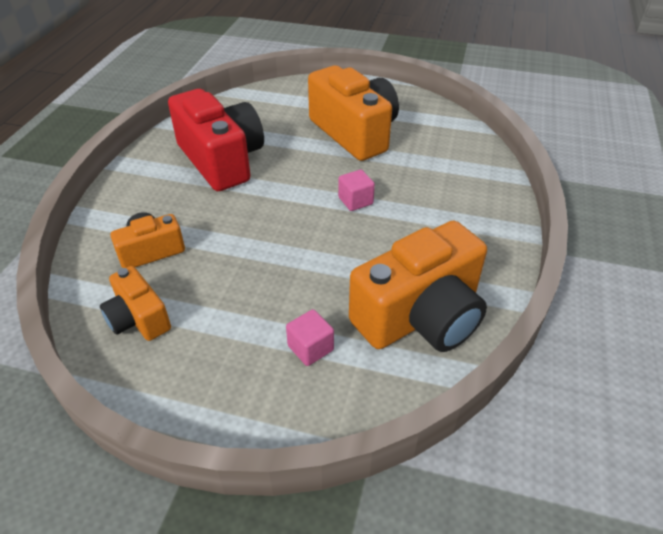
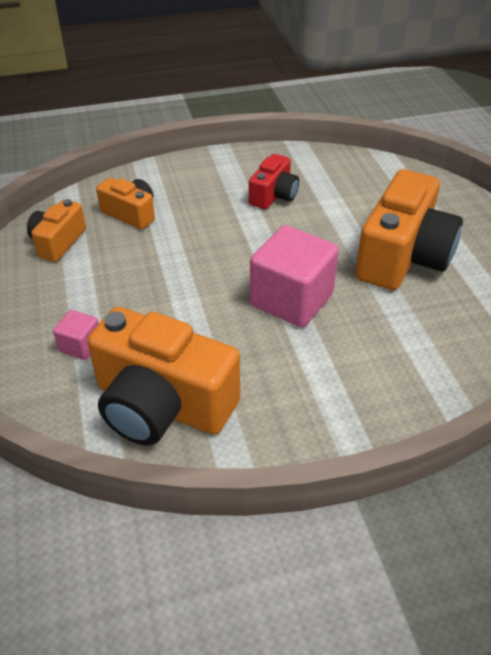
camera: 60 degrees right, 0 degrees up
red camera [168,89,264,191] -> red camera [249,154,299,209], size x0.53
pink cube [338,170,375,211] -> pink cube [250,225,339,327], size x2.09

